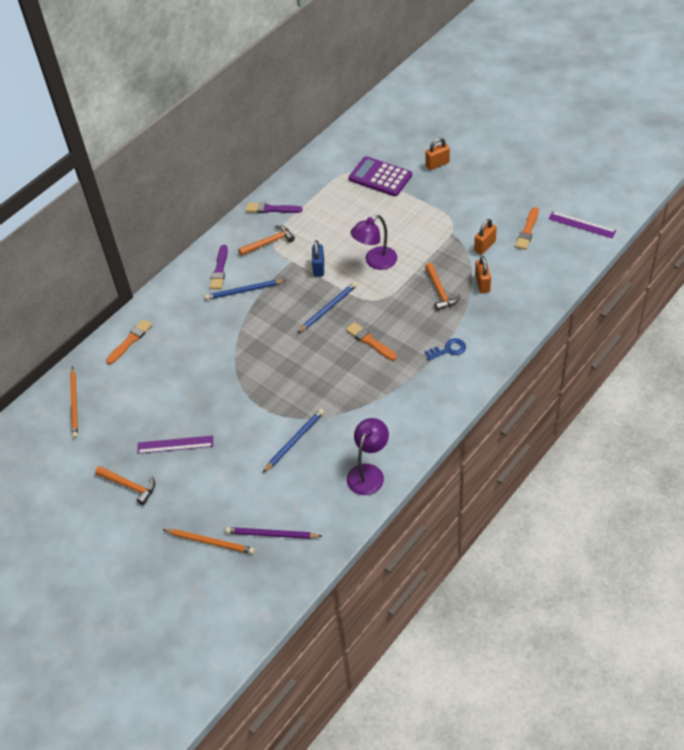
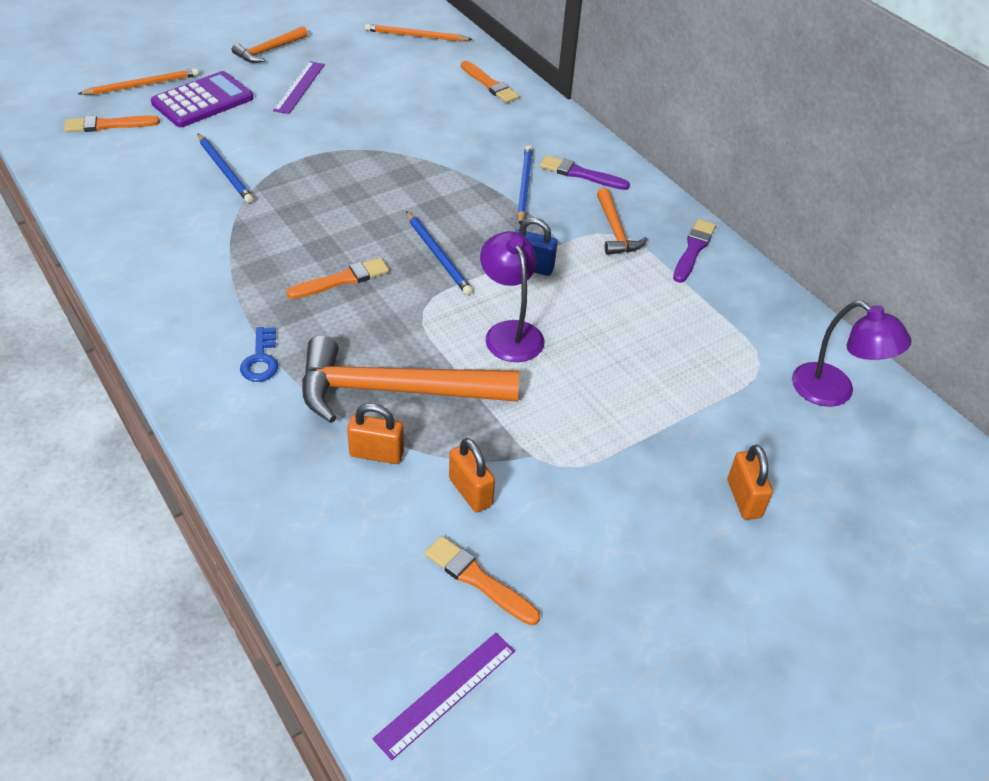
camera: 100 degrees right, 5 degrees down
orange pencil [163,529,255,554] -> orange pencil turned 150 degrees counterclockwise [78,68,199,95]
purple pencil [225,527,322,539] -> orange brush [64,115,160,132]
purple lamp [347,418,389,495] -> purple lamp moved to [792,301,912,407]
purple calculator [349,156,412,196] -> purple calculator moved to [151,71,253,127]
orange hammer [425,263,460,311] -> orange hammer [302,336,519,423], size x1.94

